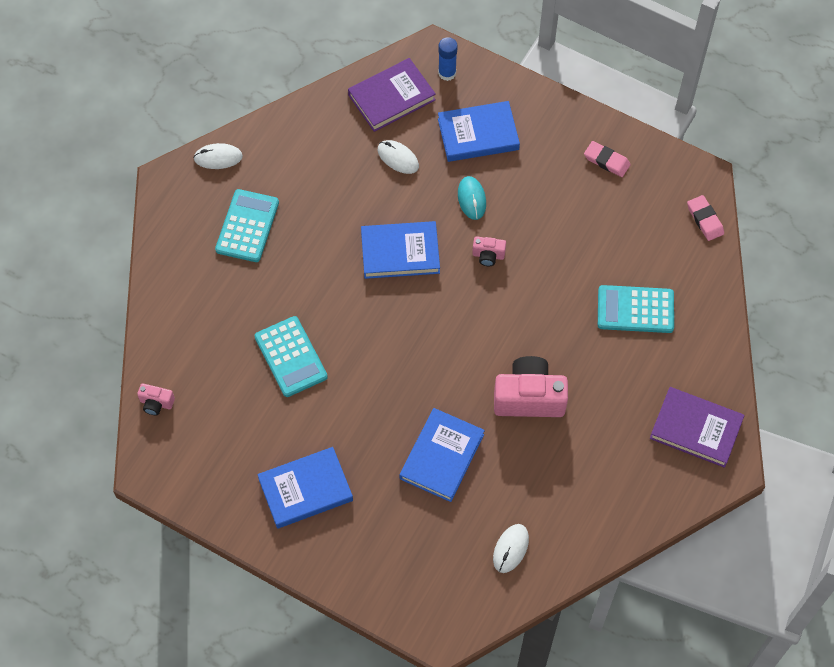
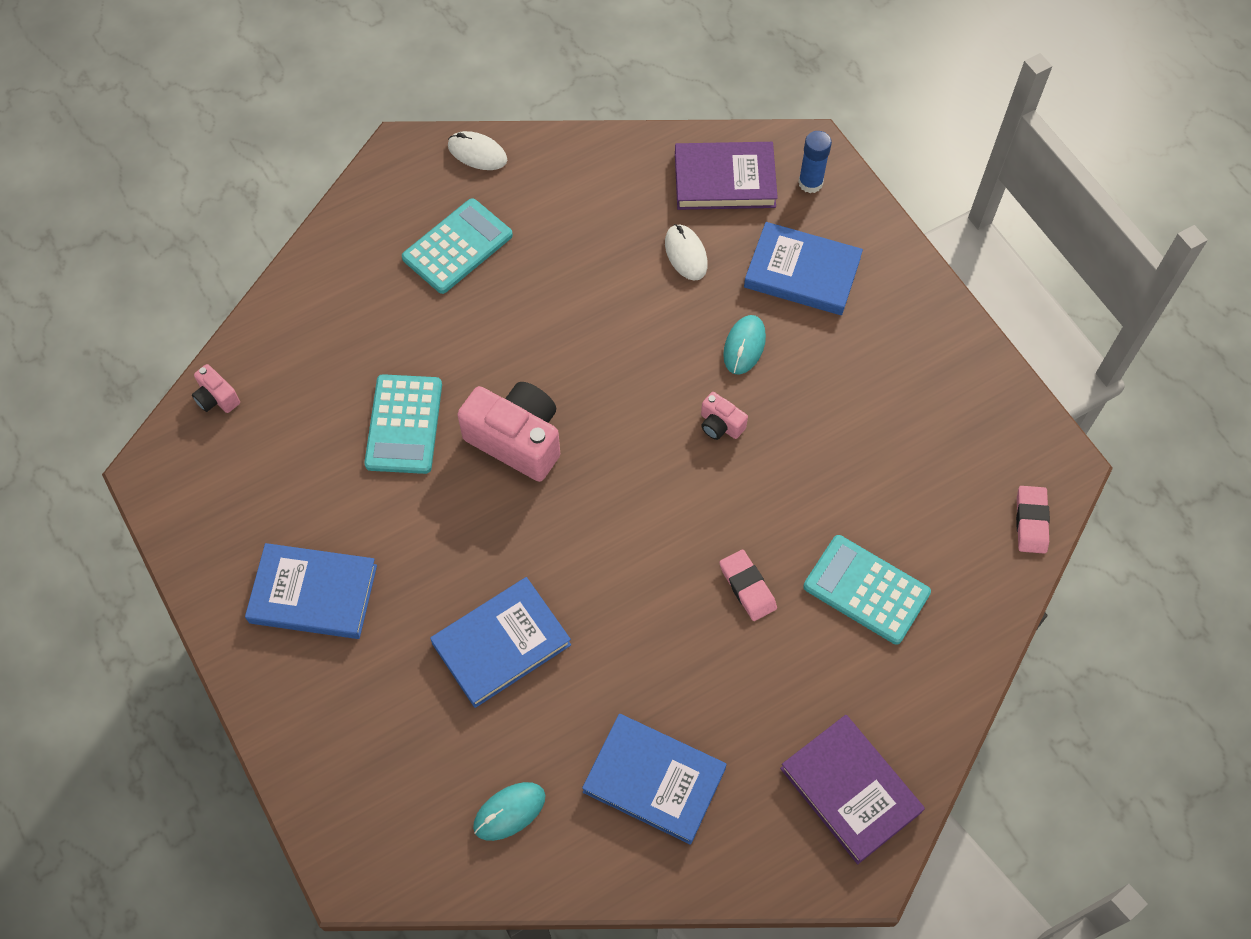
camera: 30 degrees right, 0 degrees up
blue book [361,221,440,279] -> blue book moved to [582,714,727,845]
white mouse [493,524,529,573] -> turquoise mouse [473,782,545,841]
pink camera [494,356,568,417] -> pink camera moved to [457,382,560,482]
pink eraser [584,141,631,177] -> pink eraser moved to [719,549,777,621]

